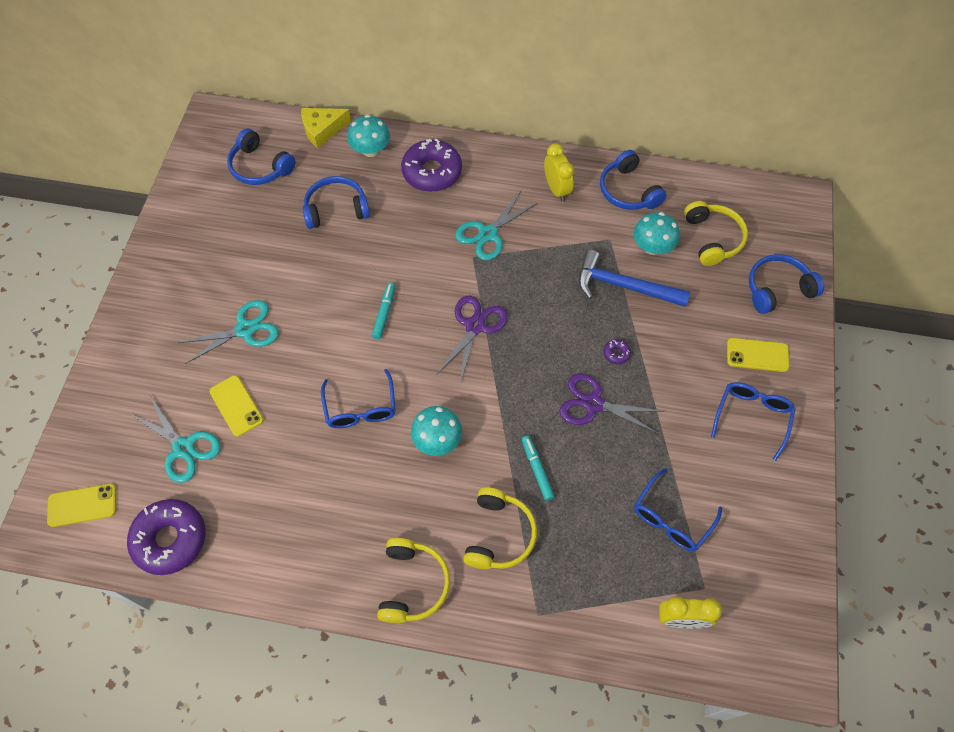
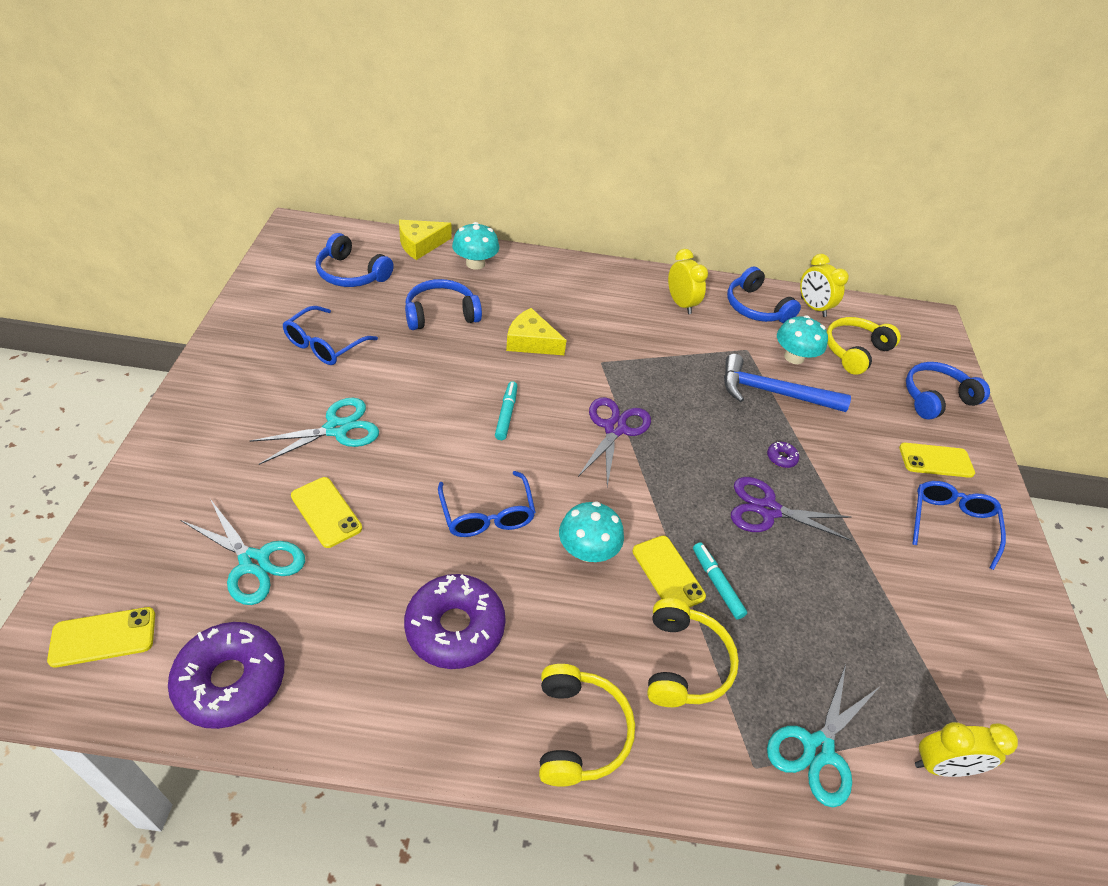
camera: 10 degrees left, 15 degrees down
purple donut [401,139,462,192] -> purple donut moved to [404,574,506,669]
turquoise scissors [455,191,538,261] -> turquoise scissors moved to [767,664,878,807]
blue glasses [634,468,722,552] -> blue glasses moved to [282,306,378,365]
yellow headphones [684,201,748,266] -> yellow headphones turned 120 degrees counterclockwise [827,317,901,375]
none -> yellow cheese [506,308,566,355]
none -> yellow phone [633,536,706,608]
none -> yellow clock [800,254,849,317]

